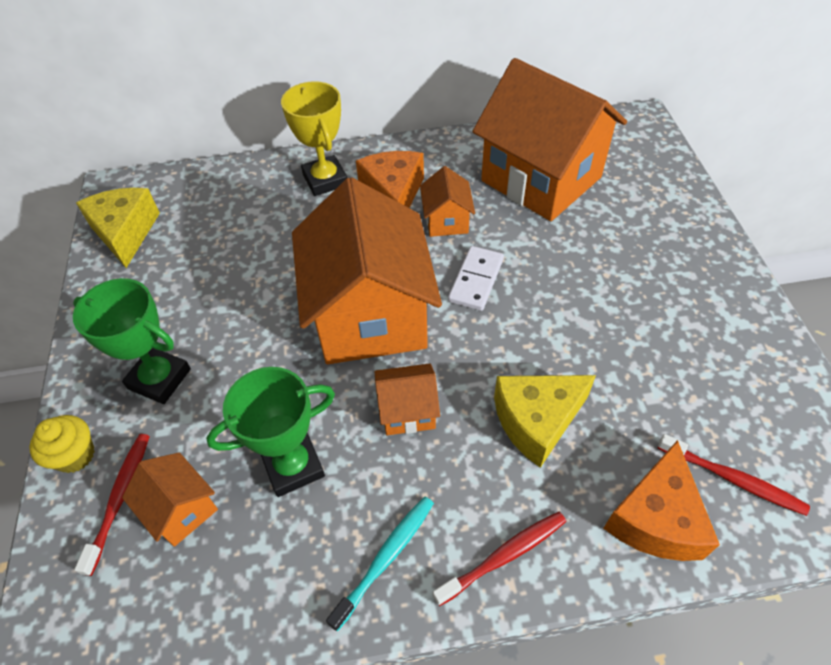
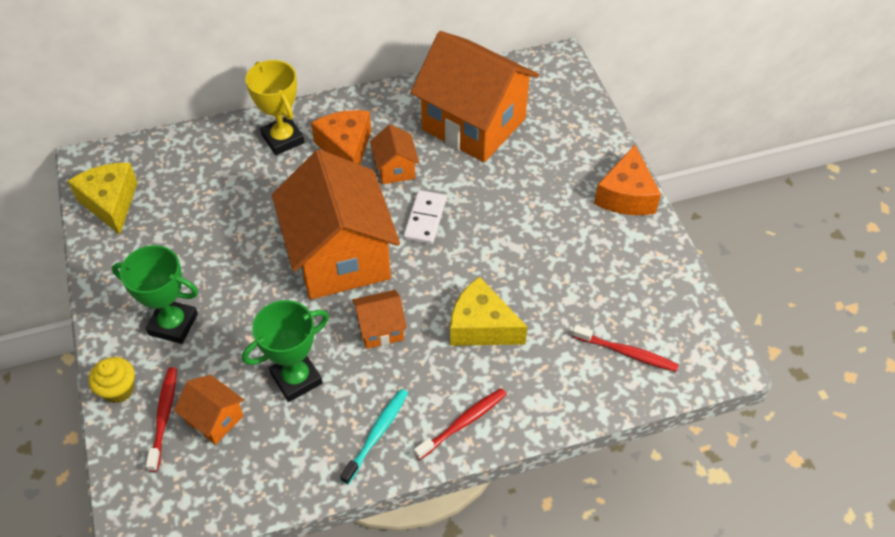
camera: 10 degrees left, 0 degrees up
yellow cheese [494,375,596,468] -> yellow cheese turned 60 degrees clockwise [450,277,527,346]
orange cheese [603,440,720,561] -> orange cheese moved to [594,145,661,215]

